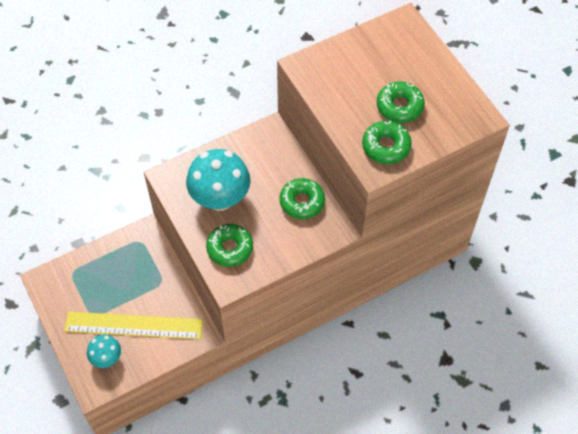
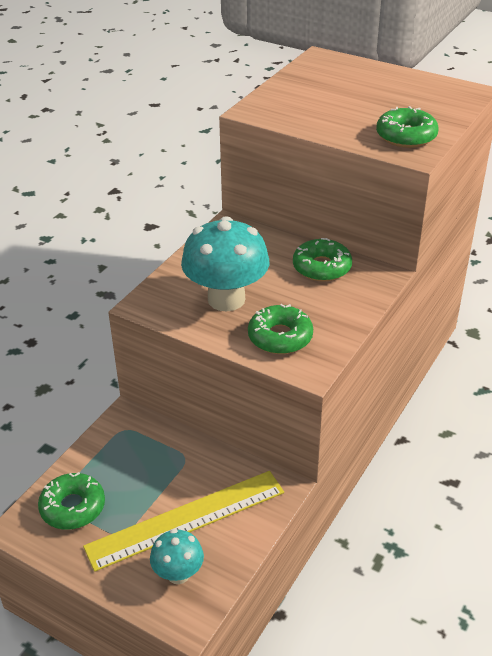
camera: 30 degrees left, 20 degrees down
green donut [377,81,425,123] -> green donut moved to [38,472,105,530]

